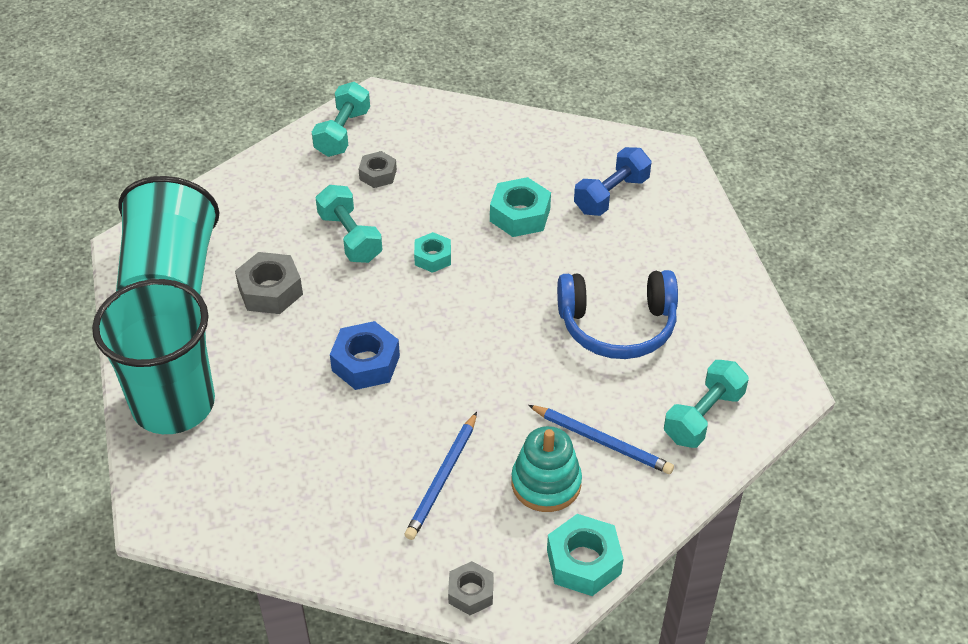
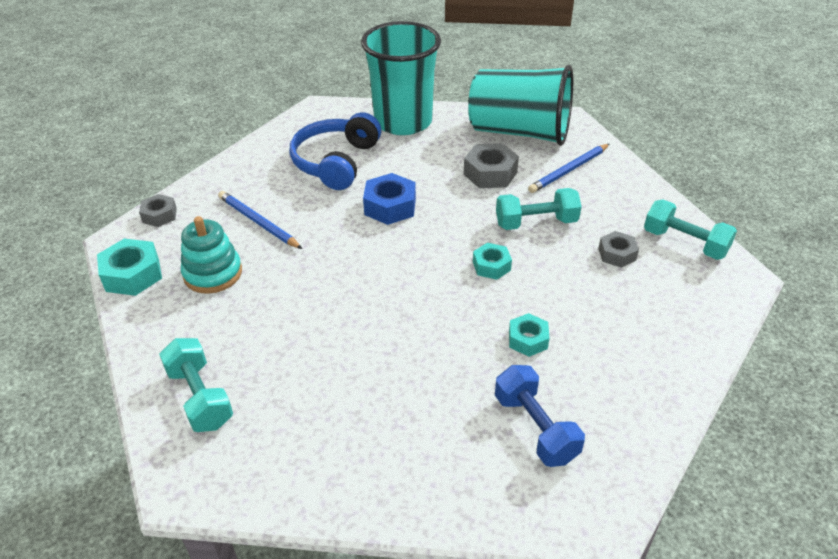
camera: 110 degrees right, 5 degrees down
turquoise nut [490,177,551,237] -> turquoise nut [509,313,549,357], size x0.64
blue pencil [528,405,674,474] -> blue pencil moved to [528,144,609,193]
blue headphones [557,270,678,359] -> blue headphones moved to [289,112,381,190]

